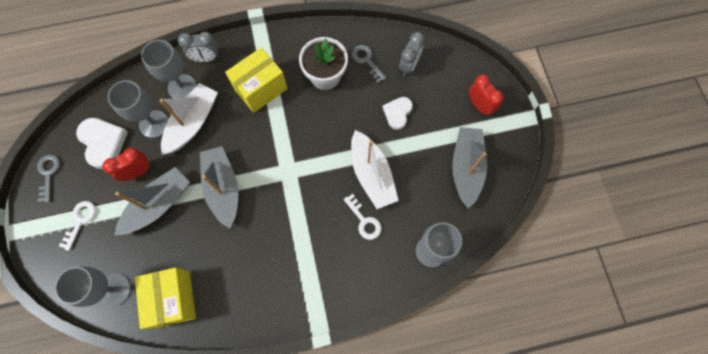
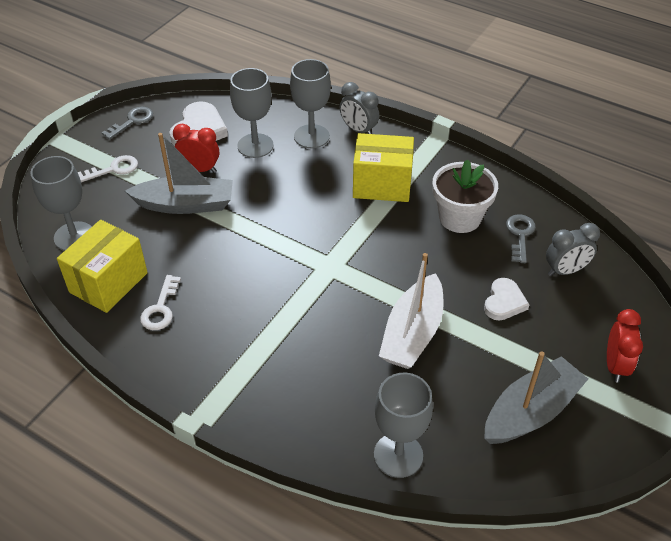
camera: 45 degrees right, 25 degrees down
white boat [160,83,218,155] -> none
grey boat [200,146,238,229] -> none
white key [344,194,381,240] -> white key moved to [140,275,181,330]
white heart [382,97,413,130] -> white heart turned 135 degrees clockwise [484,278,529,321]

